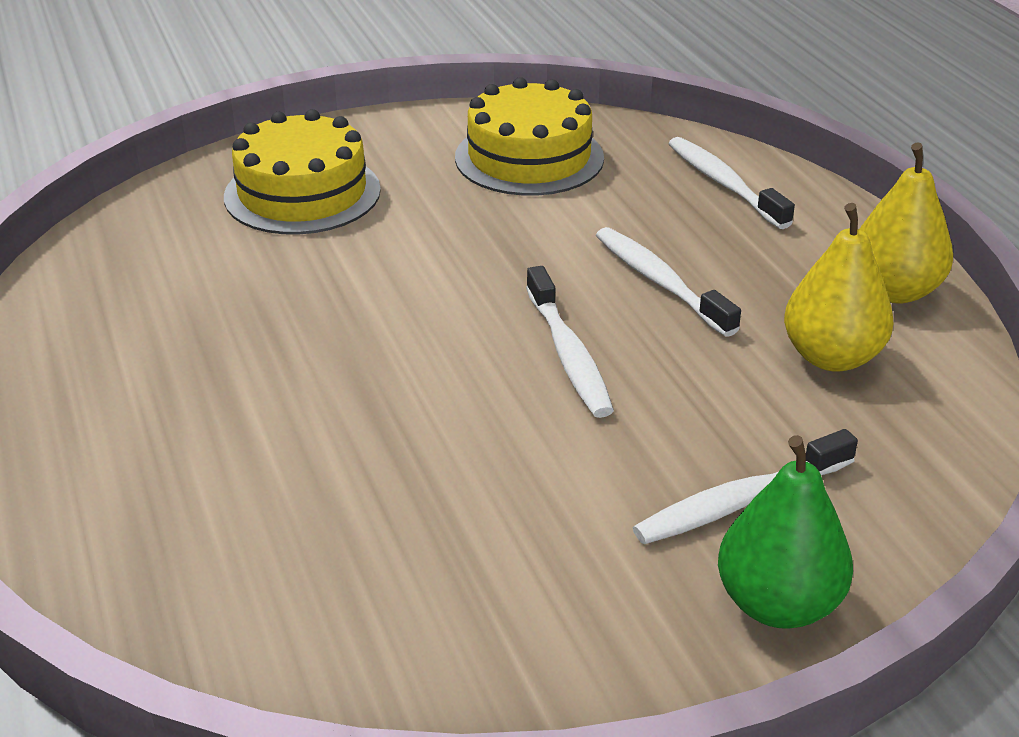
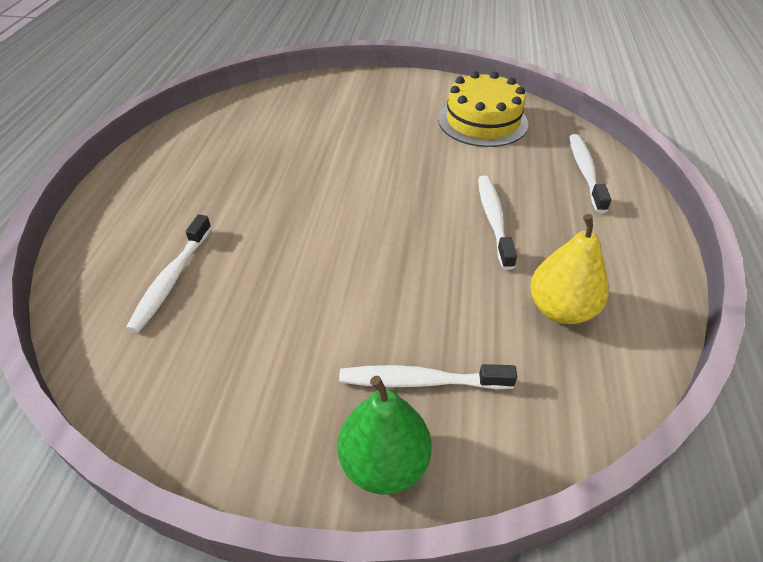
camera: 30 degrees right, 10 degrees up
yellow cake [224,109,381,235] -> none
white toothbrush [526,266,614,418] -> white toothbrush moved to [126,214,212,333]
yellow pear [859,142,953,303] -> none

